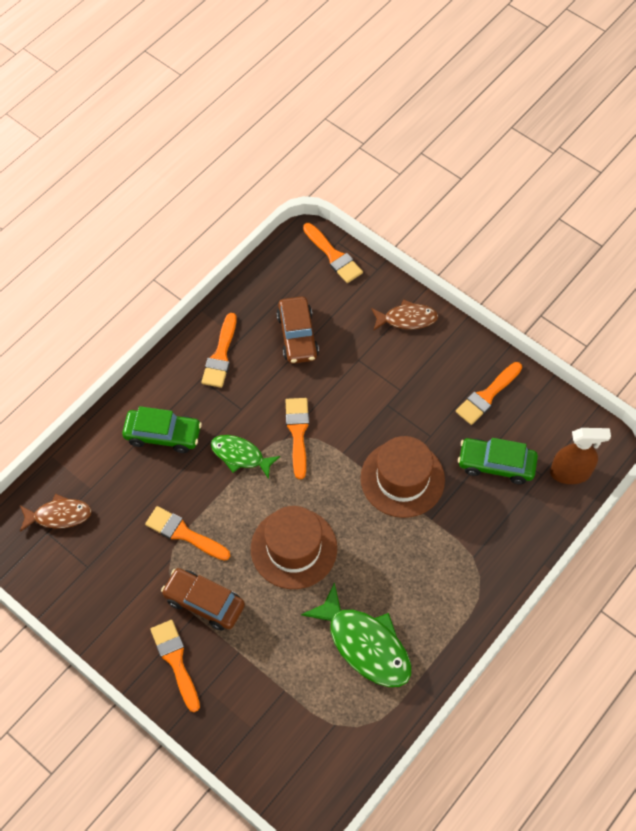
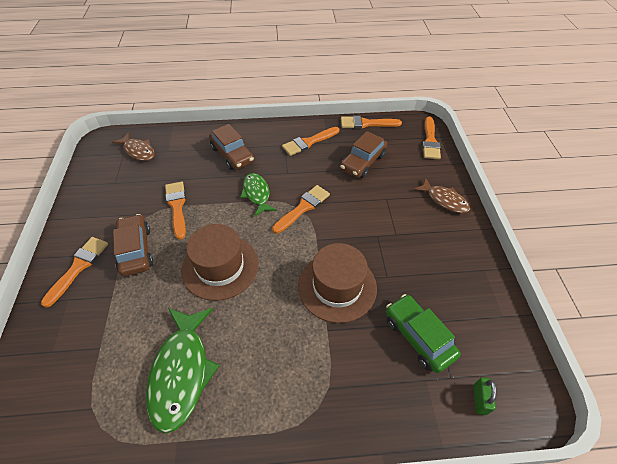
camera: 45 degrees right, 10 degrees down
green car [122,406,202,453] -> brown car [209,124,254,170]
orange brush [456,362,522,425] -> orange brush moved to [341,116,402,129]
brown spray bottle [550,428,611,484] -> green padlock [473,377,497,415]

